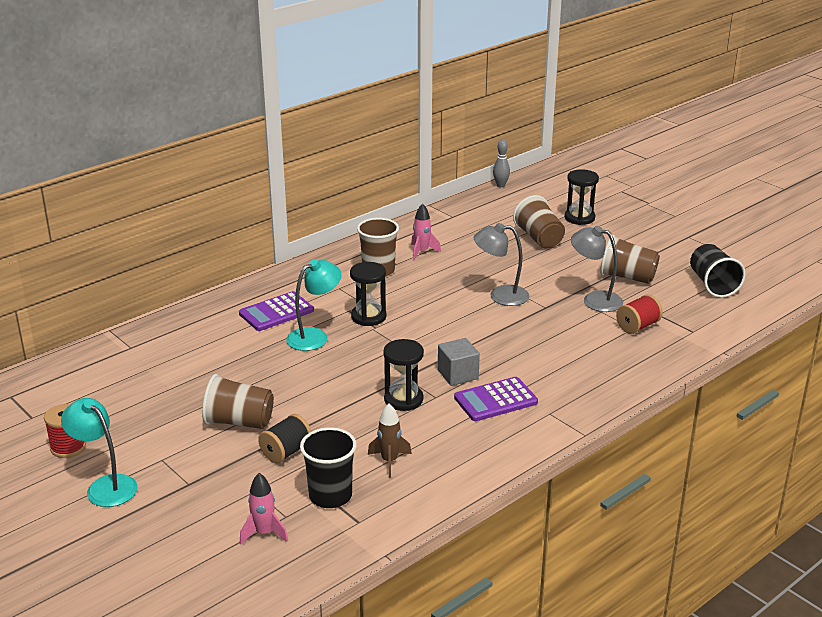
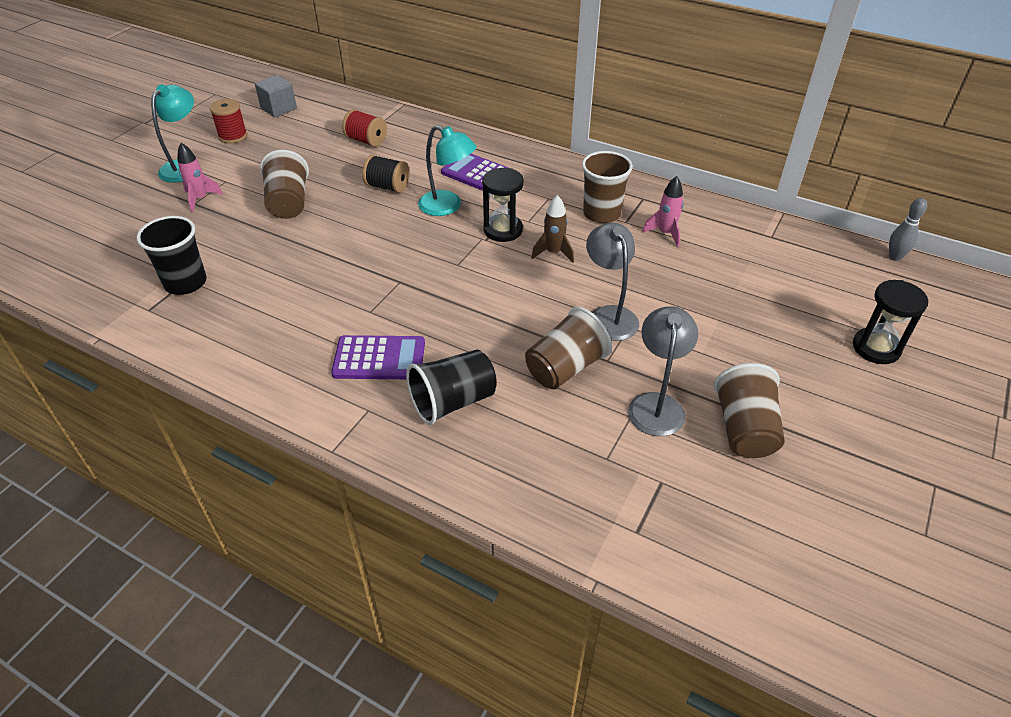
camera: 70 degrees right, 15 degrees up
pink rocket [240,473,288,545] -> pink rocket moved to [178,143,223,212]
black spool [258,414,312,464] -> black spool moved to [362,155,409,193]
brown rocket [368,404,412,478] -> brown rocket moved to [531,195,574,263]
black hourglass [383,339,424,411] -> none
grey cube [438,338,480,386] -> grey cube moved to [255,75,297,117]
purple calculator [454,377,538,421] -> purple calculator turned 135 degrees clockwise [331,335,425,379]
brown cup [513,195,565,248] -> brown cup moved to [525,307,612,389]
red spool [616,294,663,334] -> red spool moved to [342,109,387,147]
black cup [690,244,746,298] -> black cup moved to [406,350,497,425]

